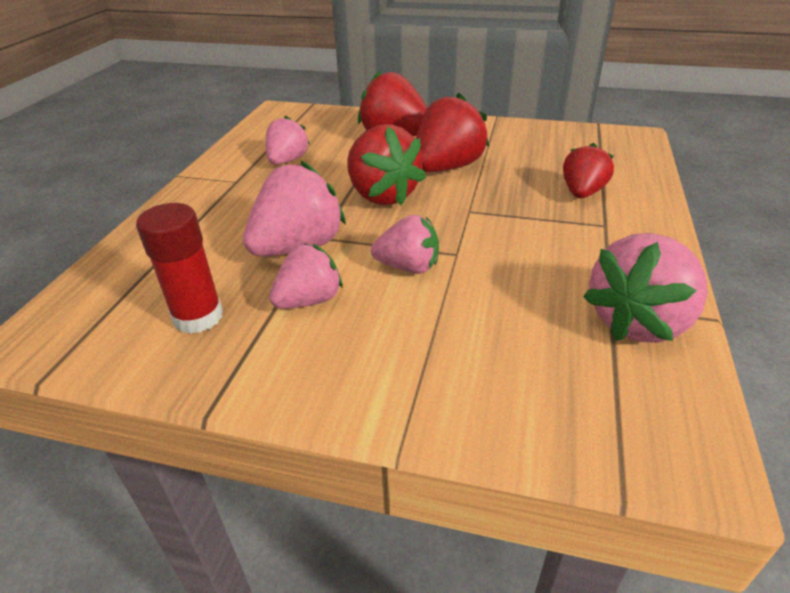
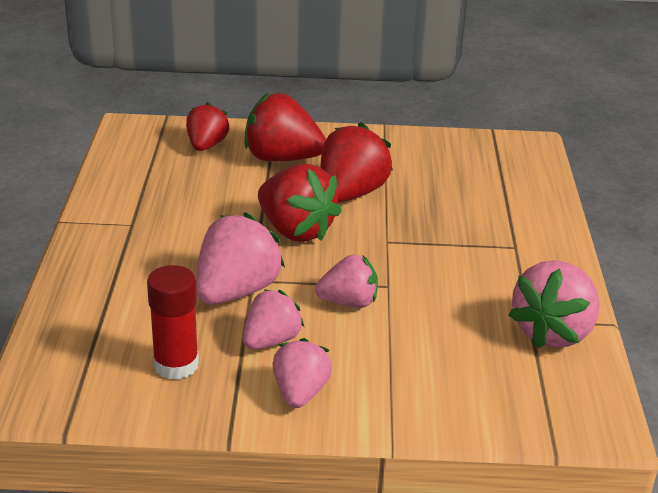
camera: 15 degrees left, 5 degrees down
pink strawberry [266,115,310,165] -> pink strawberry moved to [273,338,332,408]
red strawberry [563,143,614,198] -> red strawberry moved to [186,102,229,151]

